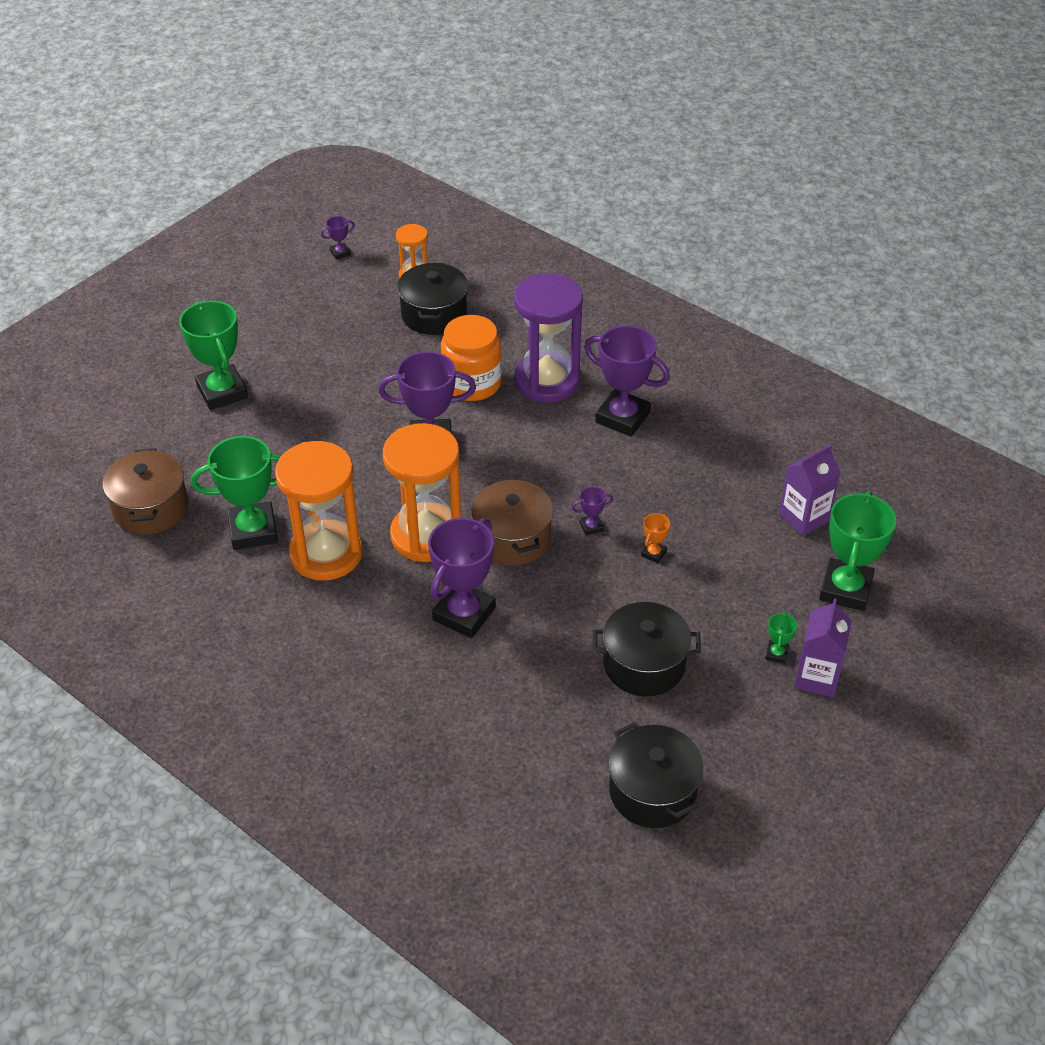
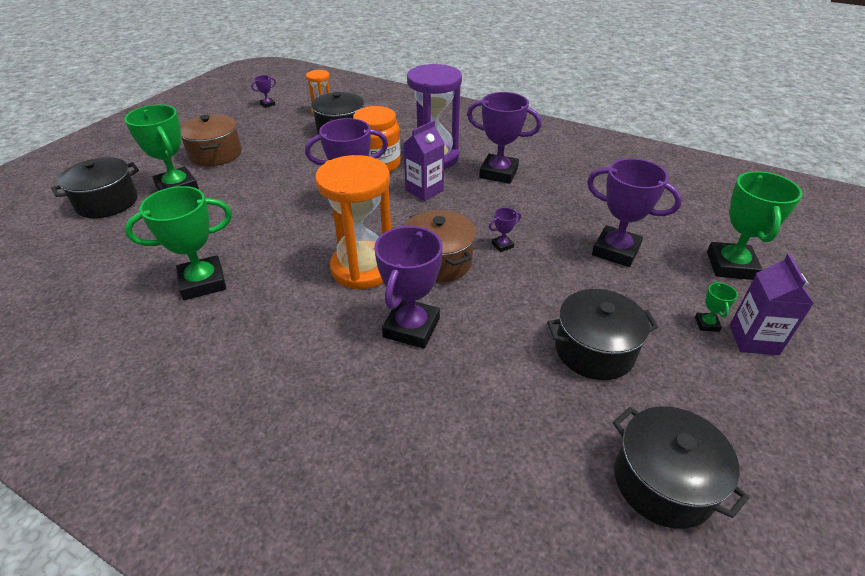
camera: 10 degrees left, 5 degrees down
brown pot [102,448,188,535] -> brown pot moved to [180,114,242,166]
orange hourglass [275,441,363,581] -> none
orange trophy [641,513,670,563] -> none
purple carton [779,444,841,536] -> purple carton moved to [404,120,445,201]
none -> black pot [51,157,139,218]
none -> purple trophy [587,158,682,267]

